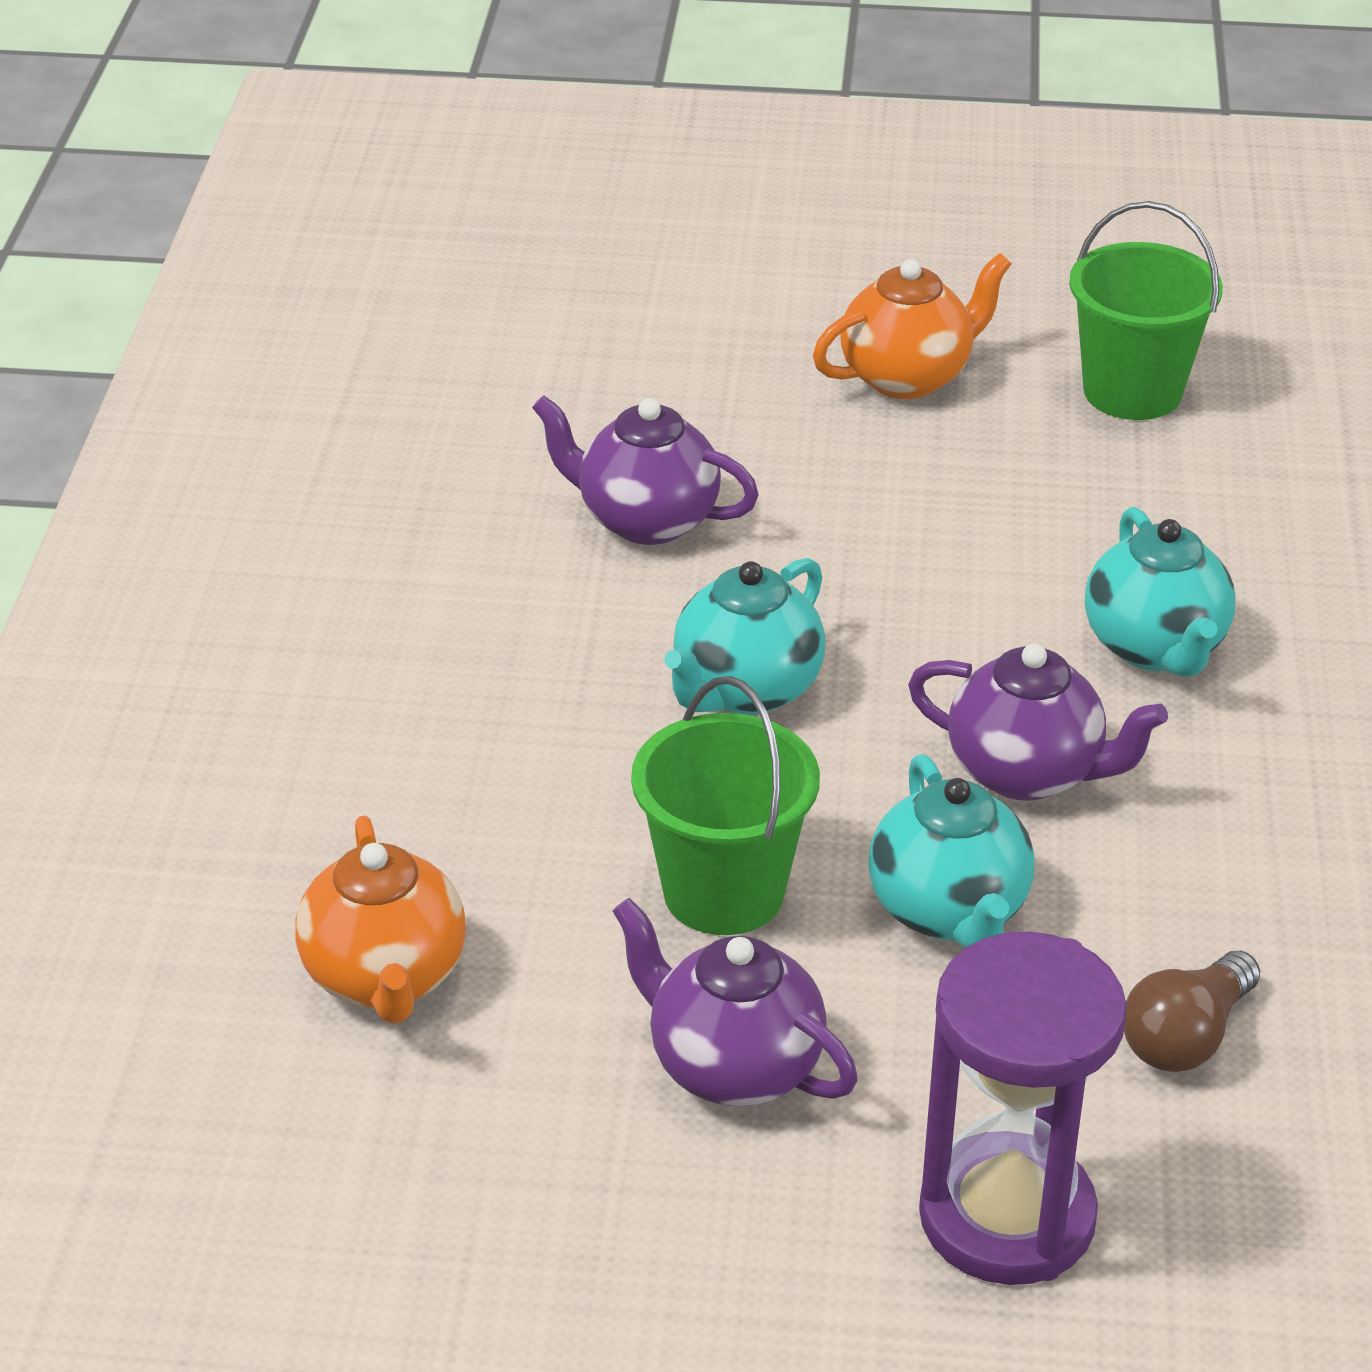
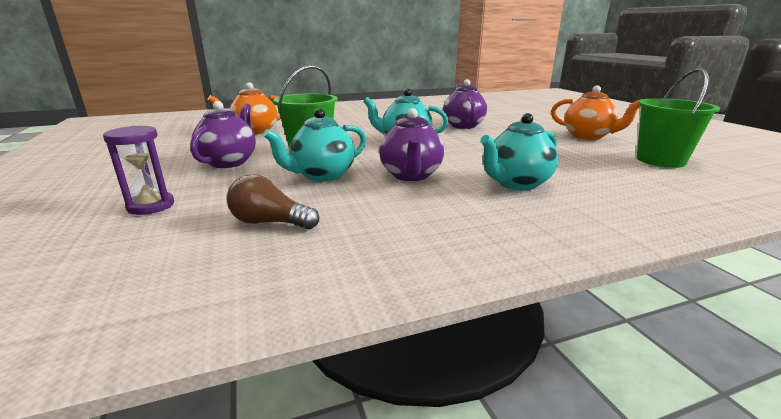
camera: 65 degrees right, 15 degrees down
purple hourglass [919,931,1127,1285] -> purple hourglass [103,126,174,215], size x0.58

